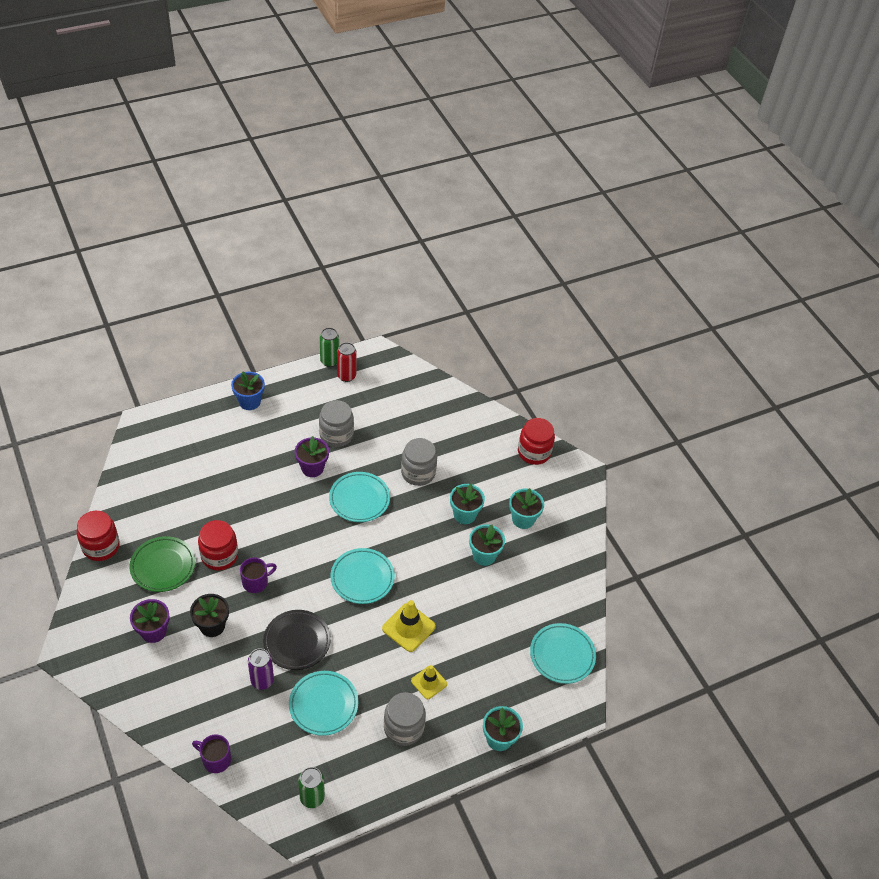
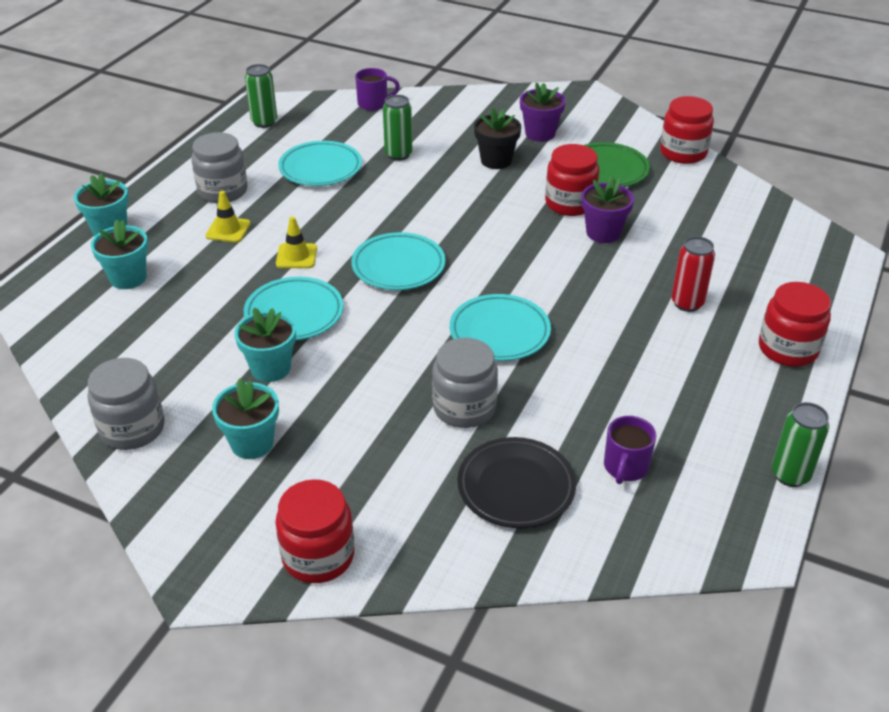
camera: 145 degrees right, 10 degrees down
blue flower pot [231,371,265,410] -> red jar [759,282,831,367]
purple mug [240,558,277,593] -> purple mug moved to [604,416,656,484]
purple can [248,648,274,690] -> green can [383,95,412,161]
black plate [263,610,331,670] -> black plate moved to [457,437,576,528]
purple flower pot [295,436,329,477] -> purple flower pot moved to [581,176,634,243]
grey jar [319,400,354,447] -> grey jar moved to [87,358,165,450]
red can [337,342,357,382] -> red can moved to [672,236,715,312]
yellow traffic cone [382,600,436,652] -> yellow traffic cone [276,216,317,268], size x0.66
turquoise flower pot [450,484,485,524] -> turquoise flower pot moved to [91,220,148,289]
turquoise plate [530,623,596,684] -> turquoise plate moved to [244,277,344,340]

